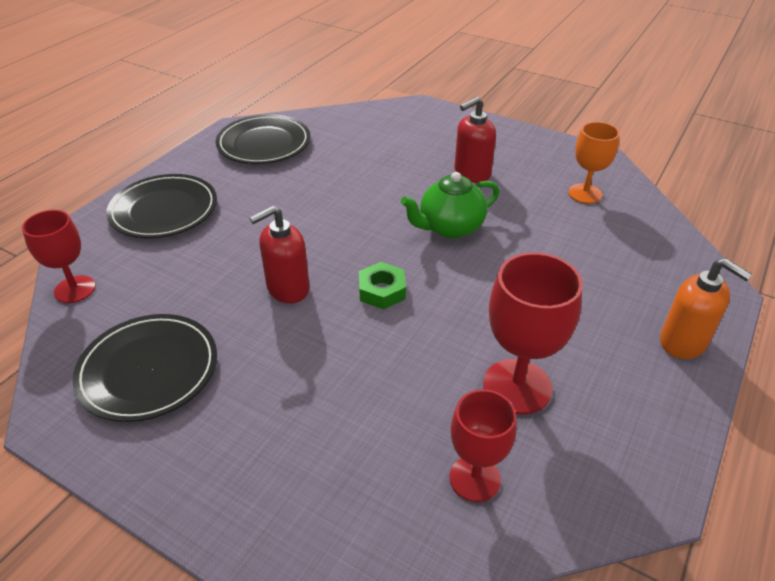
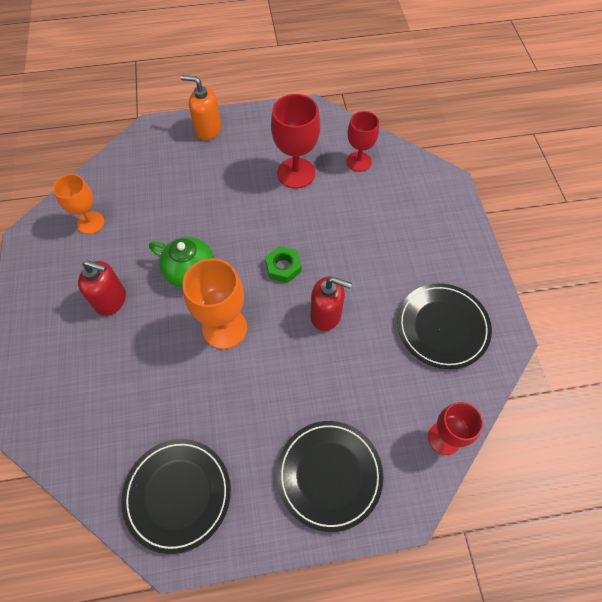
camera: 130 degrees left, 20 degrees up
orange soap dispenser [660,258,752,359] -> orange soap dispenser turned 75 degrees counterclockwise [181,75,221,140]
none -> orange goblet [183,258,247,349]

